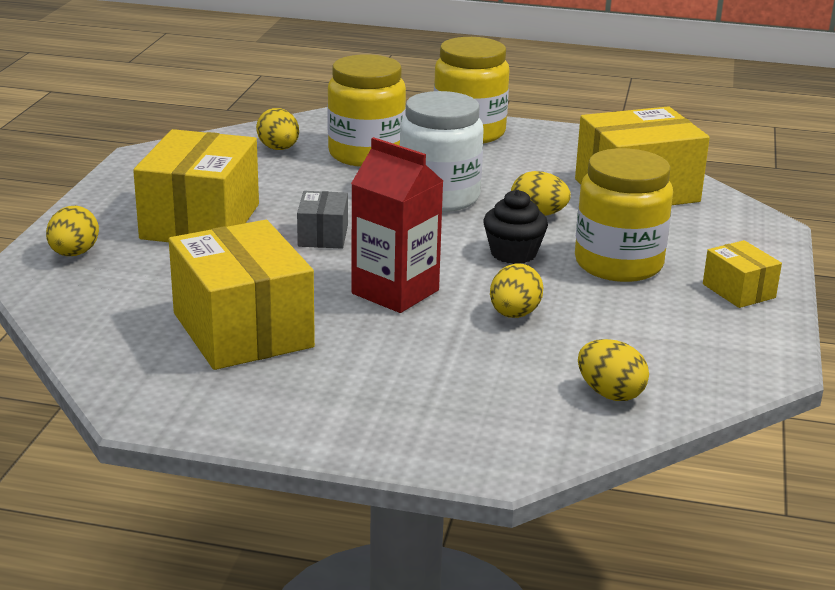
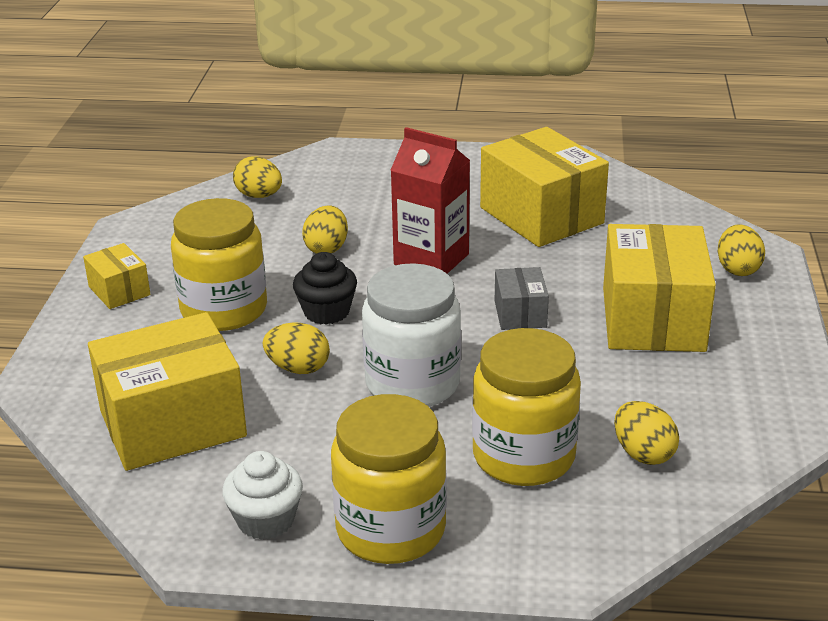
camera: 175 degrees right, 5 degrees up
none -> white cupcake [222,451,303,540]

